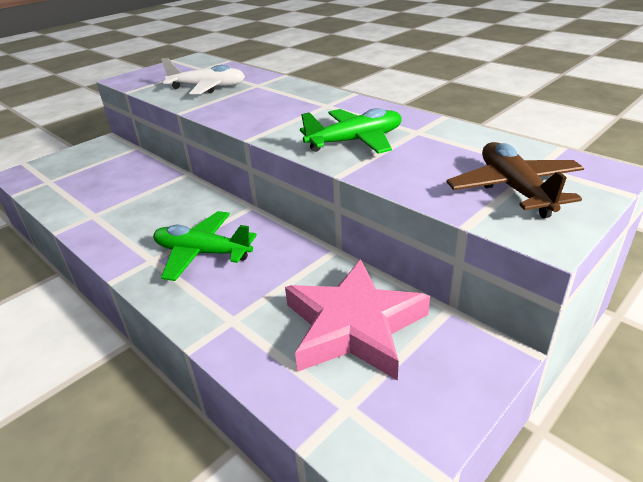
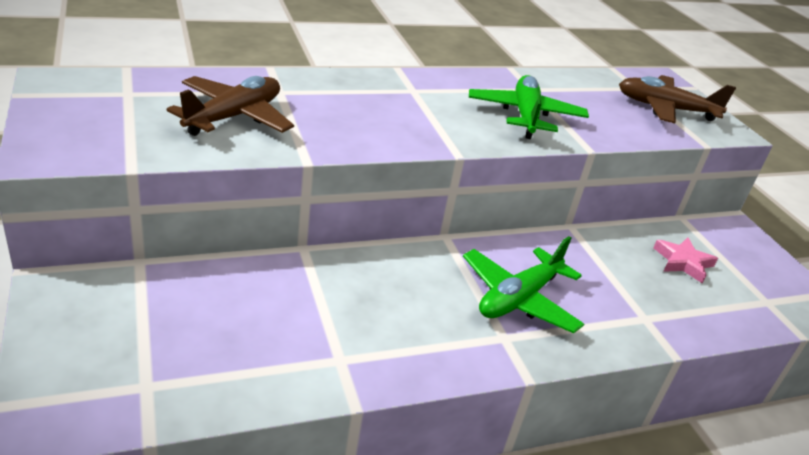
camera: 70 degrees left, 0 degrees up
white plane [161,58,245,94] -> brown plane [167,76,294,136]
pink star [285,259,430,381] -> pink star [653,237,718,284], size x0.47

